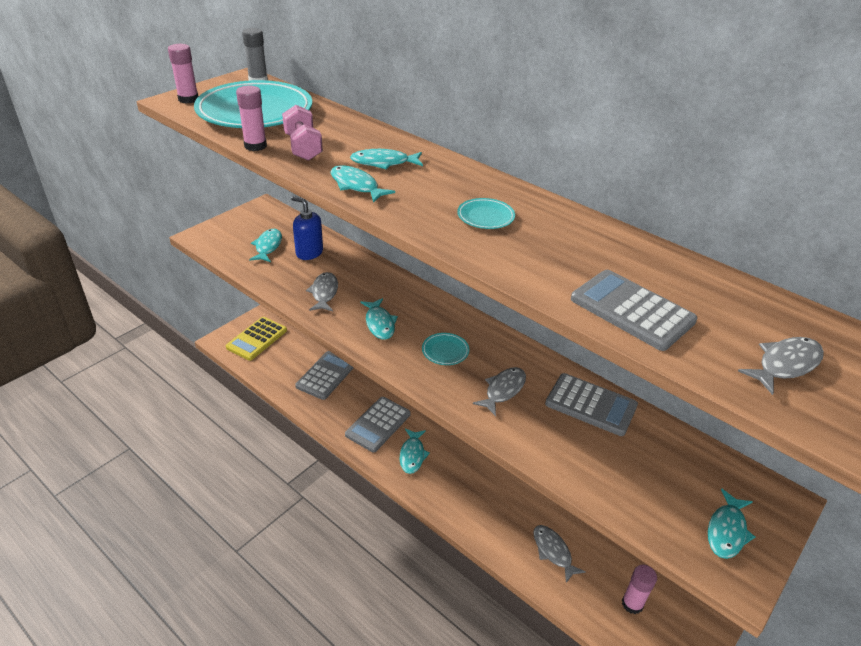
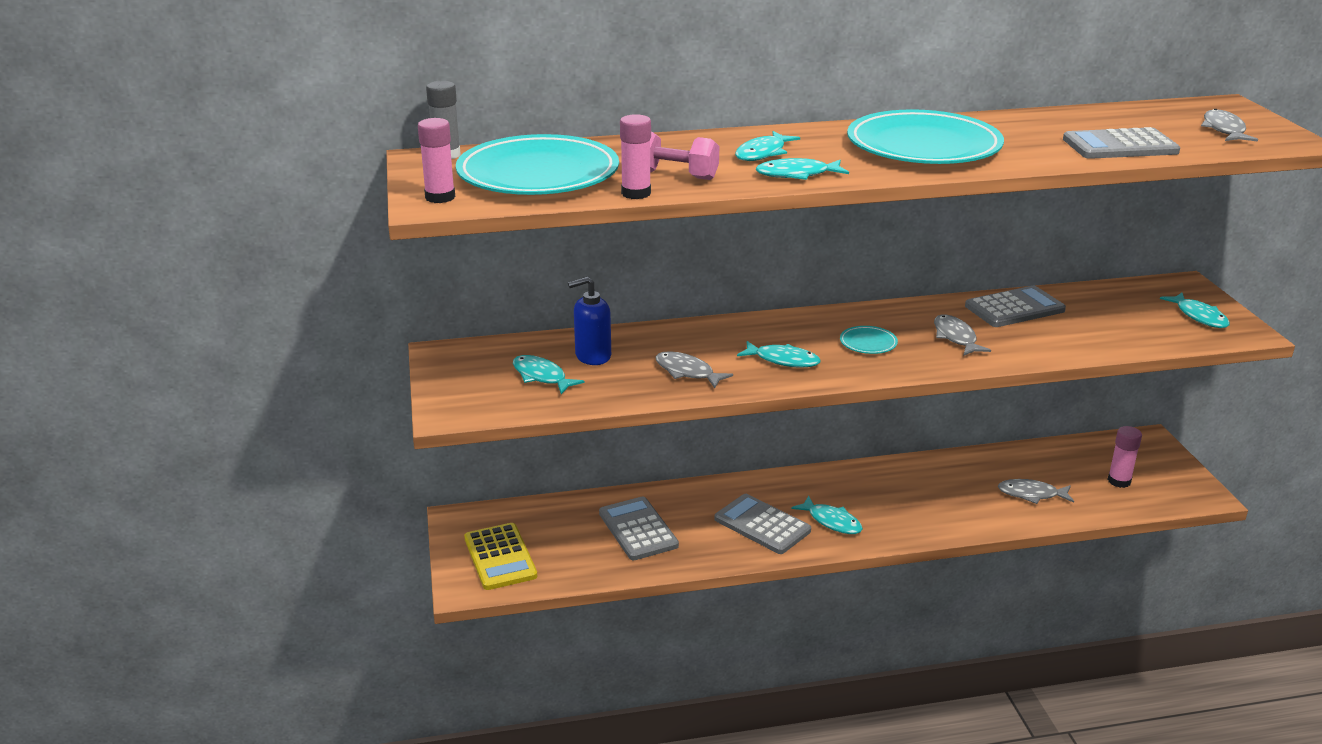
camera: 50 degrees left, 10 degrees down
grey calculator [345,397,411,452] -> grey calculator turned 150 degrees clockwise [714,494,811,554]
turquoise plate [457,198,515,229] -> turquoise plate [847,109,1004,164], size x2.48

